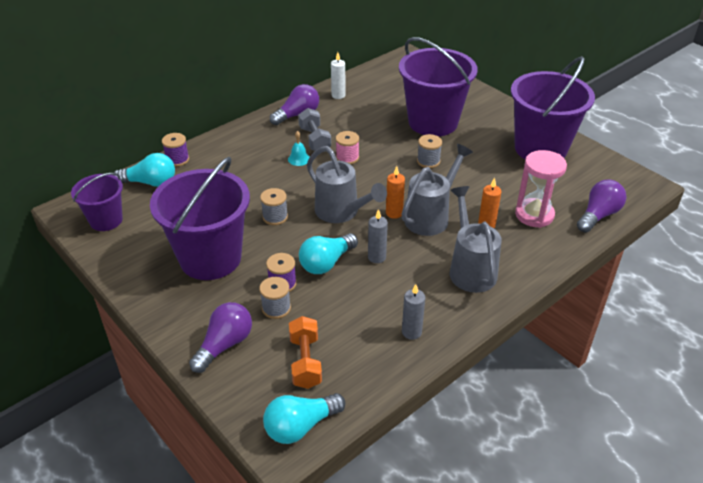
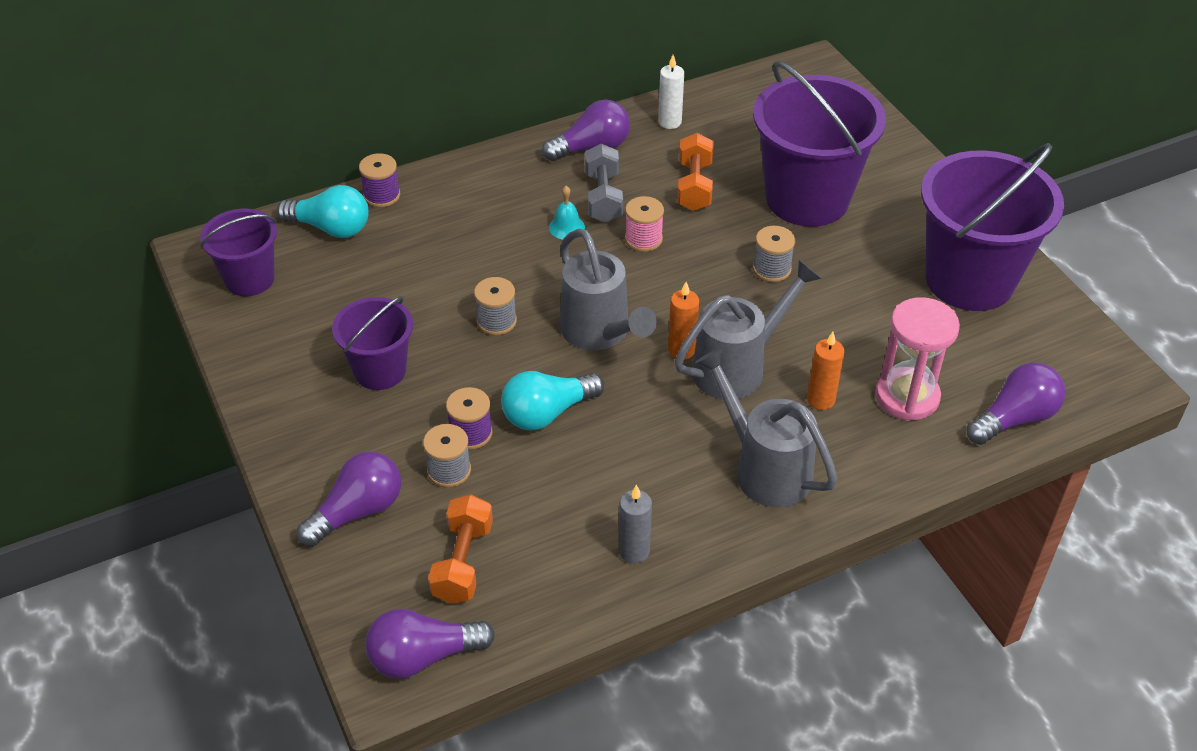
camera: 15 degrees right, 5 degrees up
purple bucket [150,157,250,280] -> purple bucket [332,296,413,390], size x0.55
turquoise light bulb [263,393,345,444] -> purple light bulb [365,609,495,679]
grey candle [368,209,388,263] -> none
grey watering can [450,186,501,293] -> grey watering can turned 45 degrees counterclockwise [695,347,838,507]
none -> orange dumbbell [677,133,713,211]

